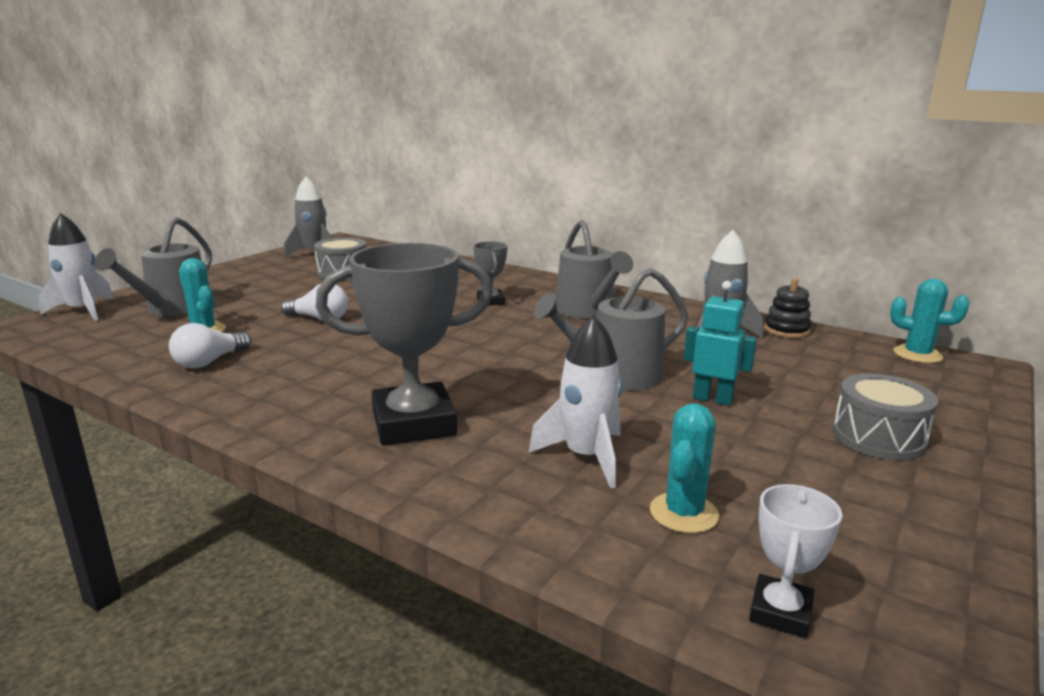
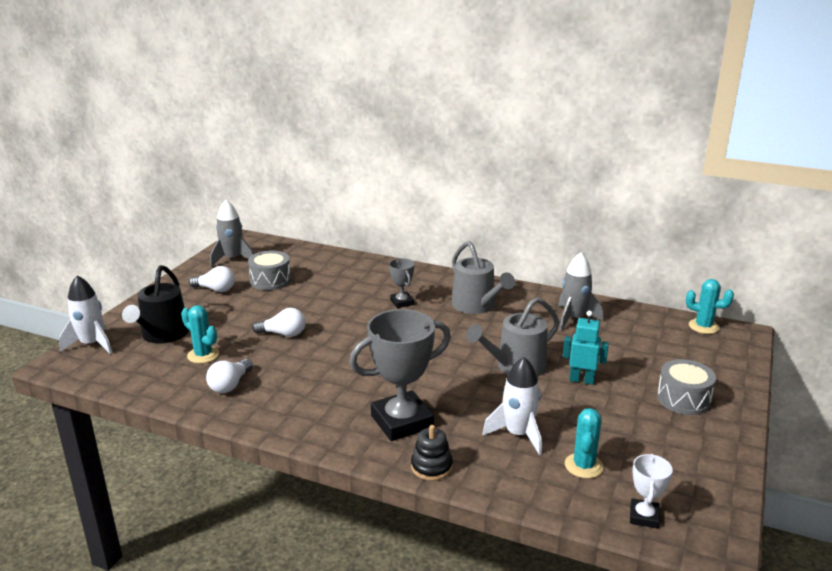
camera: 10 degrees left, 5 degrees up
grey watering can [94,217,212,316] -> black watering can [122,265,189,344]
black stacking toy [764,278,812,338] -> black stacking toy moved to [411,425,453,481]
none -> white light bulb [189,266,235,292]

